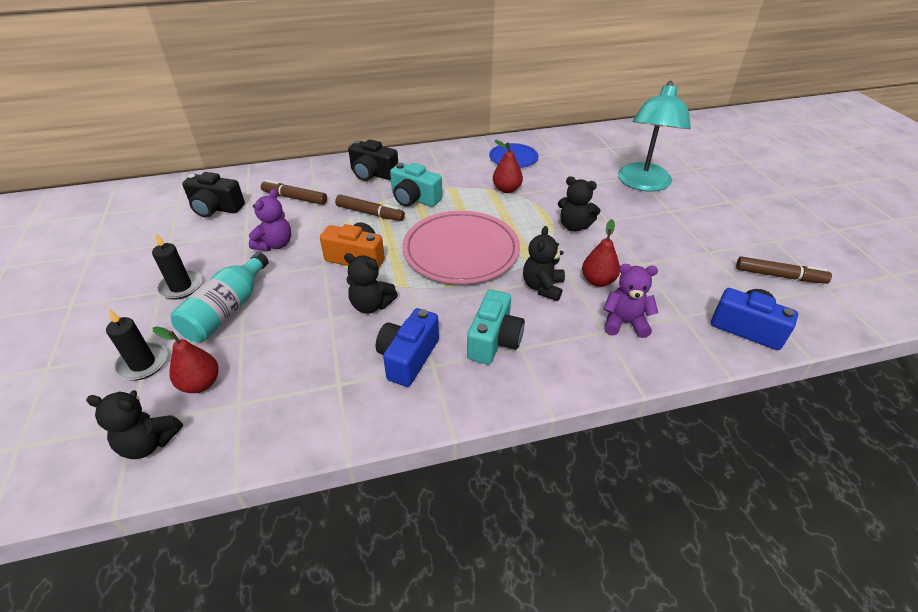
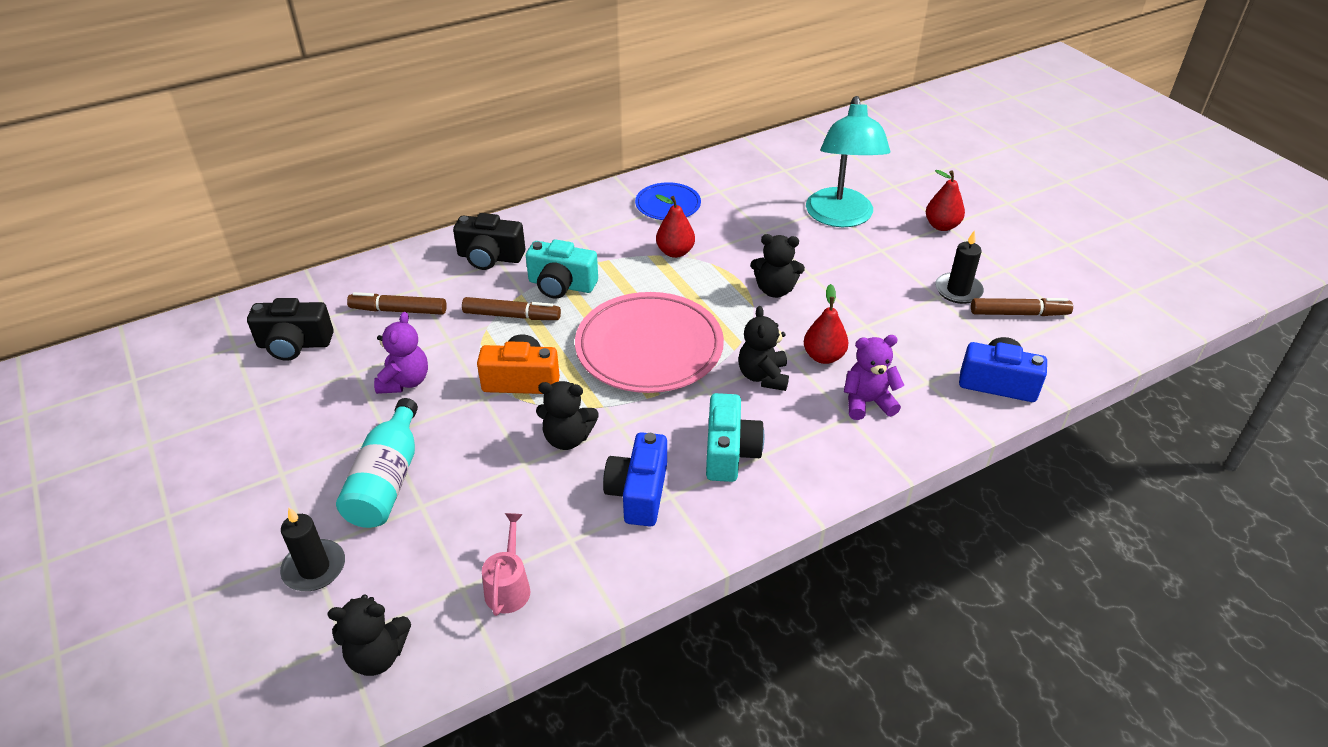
camera: 15 degrees left, 0 degrees up
black candle [152,234,202,300] -> black candle moved to [935,230,984,304]
red pear [153,327,219,393] -> red pear moved to [926,170,965,231]
none -> pink watering can [482,513,530,616]

